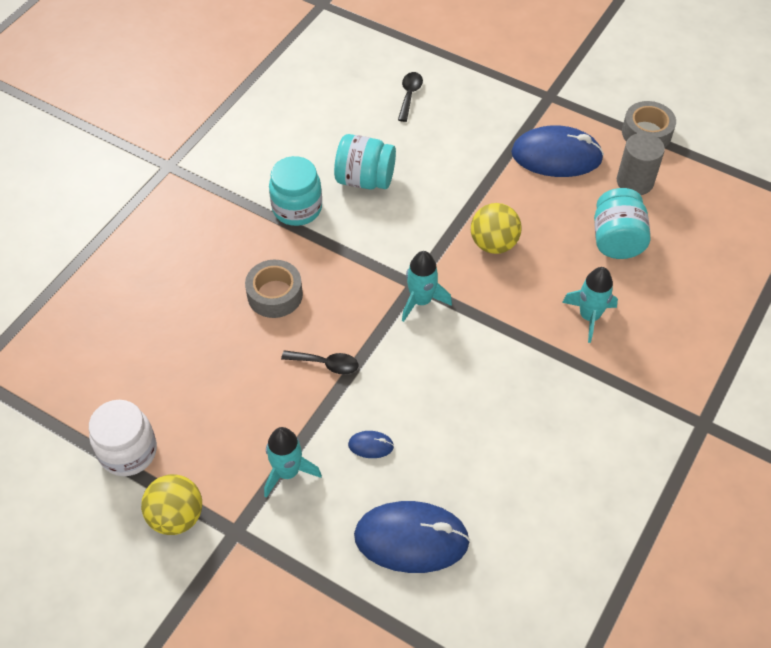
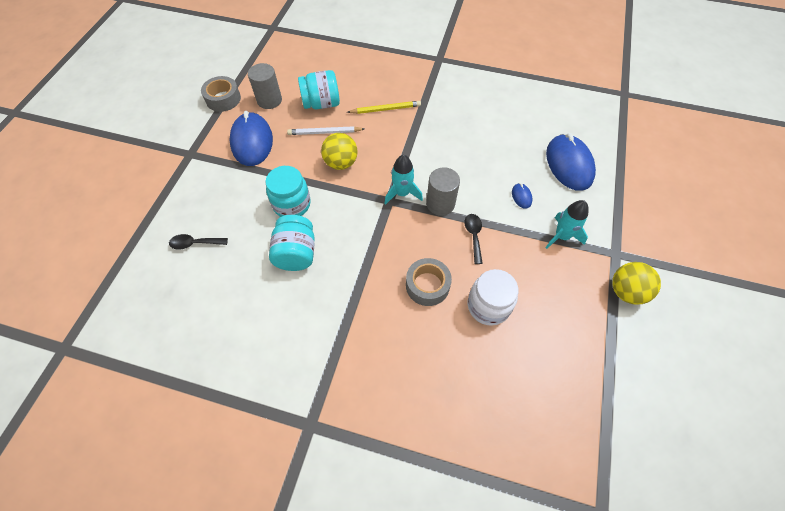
camera: 105 degrees left, 5 degrees up
white jar [89,400,157,476] -> white jar moved to [468,269,518,326]
turquoise jar [269,156,322,226] -> turquoise jar moved to [265,166,311,217]
turquoise rocket [562,267,618,343] -> yellow pencil [347,101,421,114]
none -> white pencil [287,126,364,135]
none -> grey cylinder [426,167,460,216]

